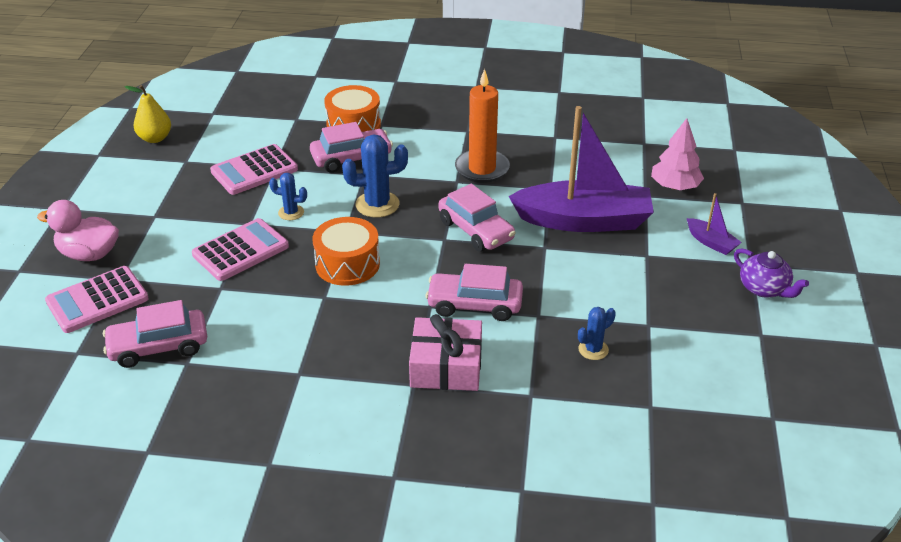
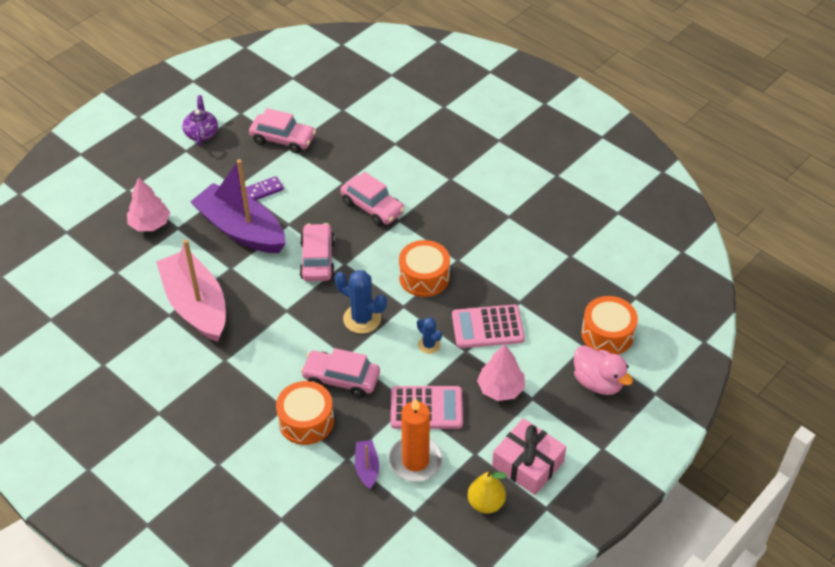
camera: 145 degrees left, 10 degrees up
pink calculator [45,266,149,333] -> orange drum [581,296,638,354]
pink car [103,300,207,368] -> pink car moved to [249,108,316,153]
pink gift [409,314,482,391] -> pink gift moved to [492,418,566,495]
orange candle [455,69,510,183] -> orange candle moved to [388,398,443,482]
blue cactus [578,307,616,360] -> none
purple boat [687,193,742,255] -> purple boat moved to [355,440,379,489]
none -> pink boat [156,239,226,342]
none -> purple domino [246,176,284,201]
none -> pink tree [477,344,525,401]

